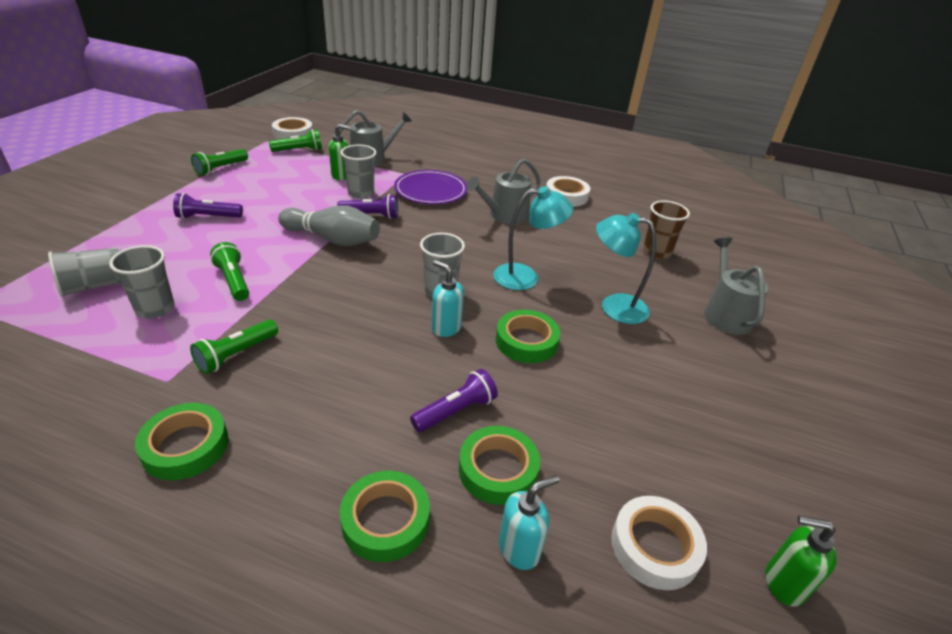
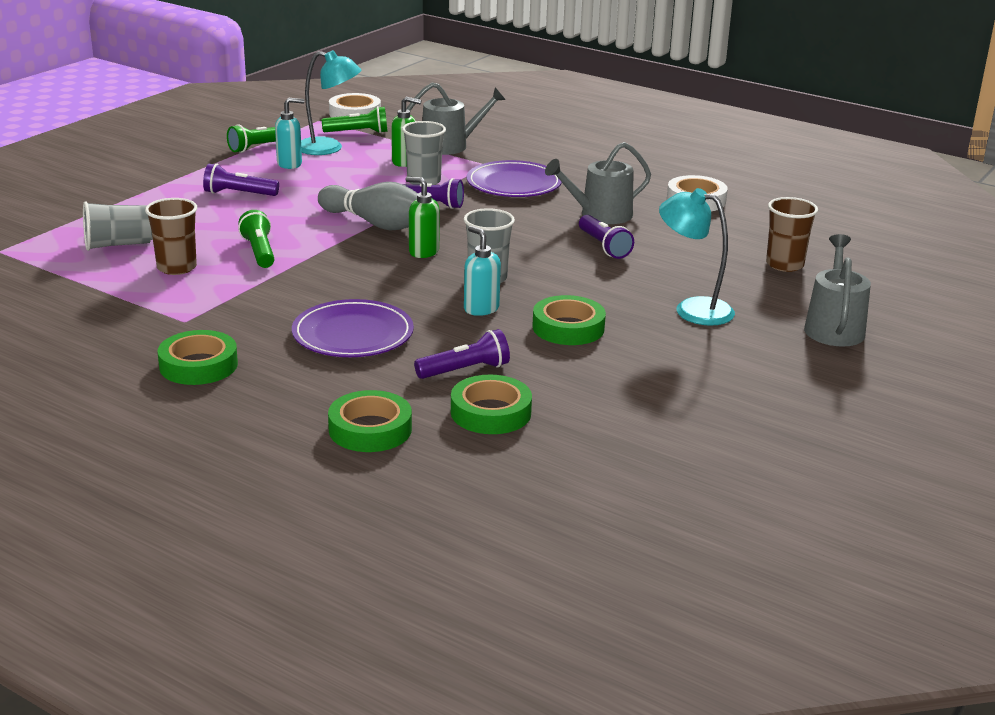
camera: 15 degrees right, 10 degrees down
grey cup [109,245,175,319] -> brown cup [145,198,197,275]
green flashlight [190,320,278,374] -> none
turquoise lamp [493,186,574,290] -> turquoise lamp moved to [301,50,361,155]
turquoise soap dispenser [499,475,560,570] -> turquoise soap dispenser moved to [275,98,304,169]
white tape [611,496,707,590] -> none
green soap dispenser [766,516,837,607] -> green soap dispenser moved to [405,177,440,258]
none -> purple plate [292,299,414,357]
none -> purple flashlight [579,215,634,259]

